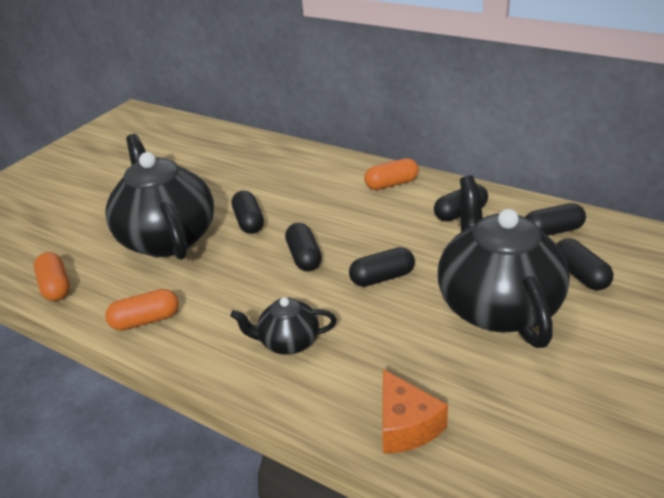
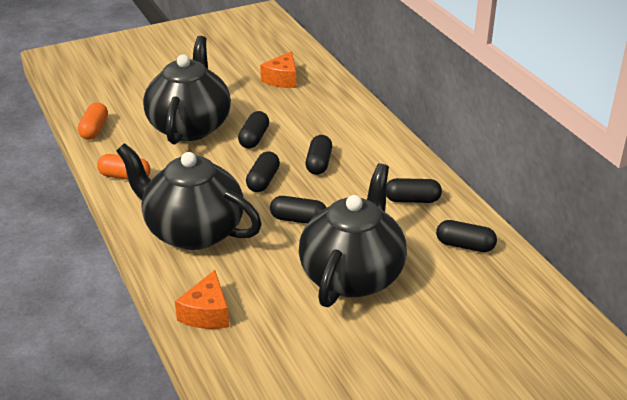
camera: 30 degrees right, 0 degrees up
black teapot [230,297,337,355] -> black teapot [116,143,262,250], size x2.08
orange capsule [364,158,419,190] -> none
black capsule [557,238,614,290] -> black capsule moved to [306,135,332,175]
none -> orange cheese [260,51,296,88]

